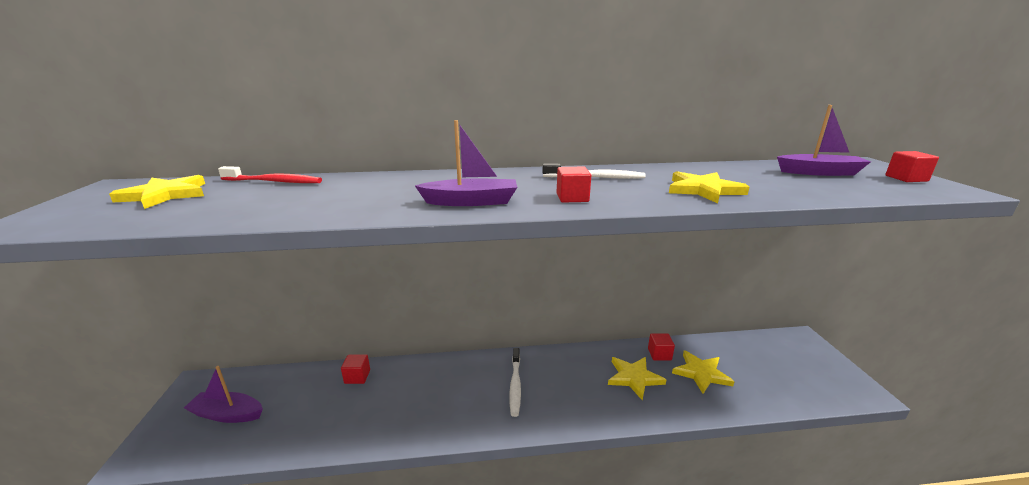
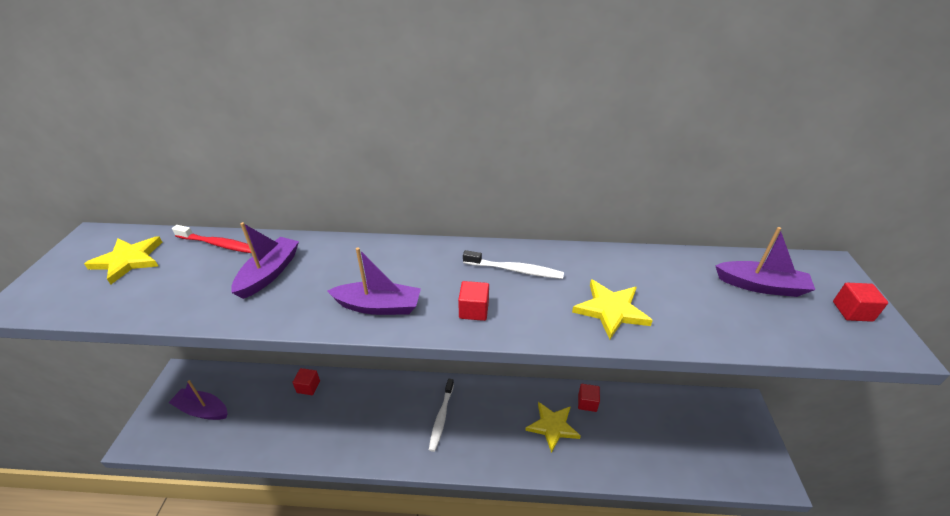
camera: 10 degrees right, 15 degrees up
yellow star [672,350,735,394] -> none
none -> purple boat [231,222,299,299]

